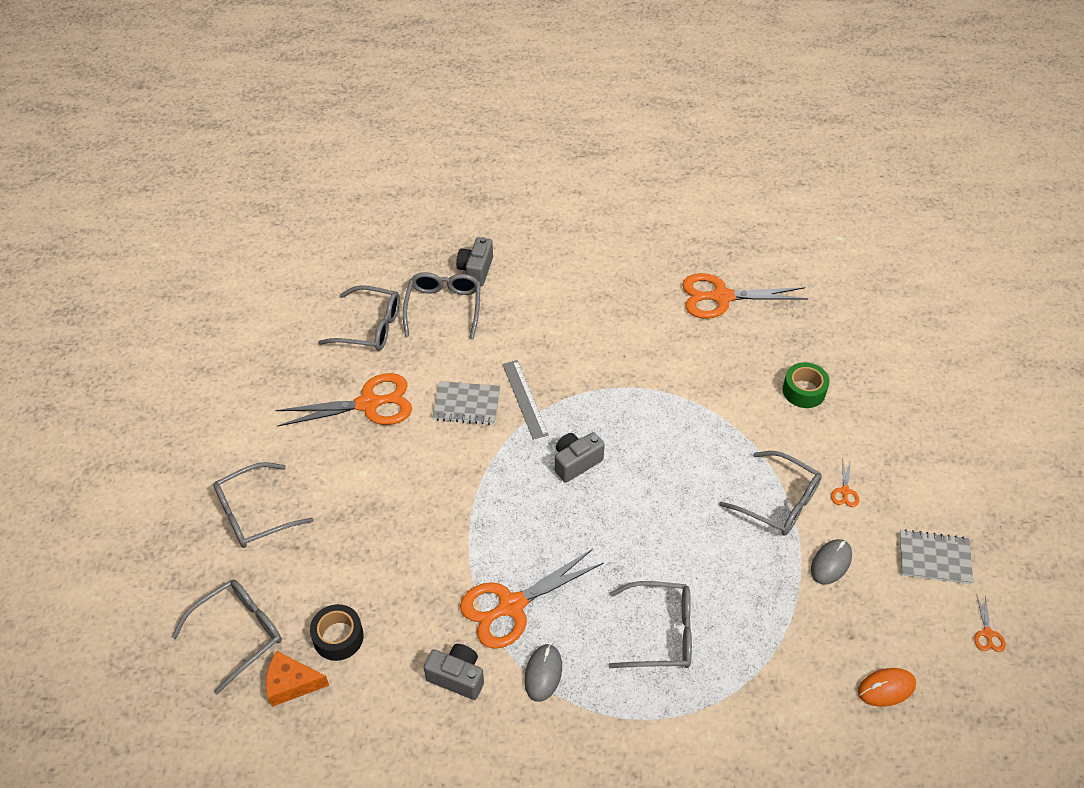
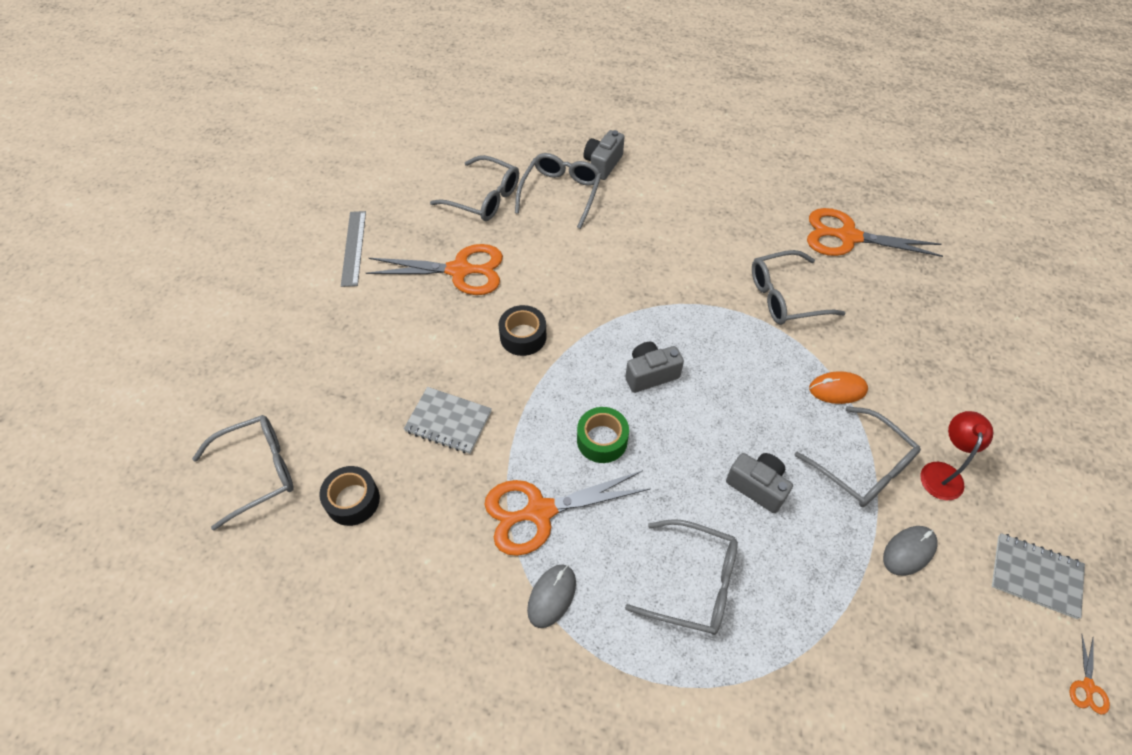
camera: 15 degrees right, 5 degrees up
grey glasses [213,462,314,548] -> grey glasses moved to [752,250,846,325]
orange cheese [266,651,329,707] -> none
grey camera [424,644,484,700] -> grey camera moved to [726,453,793,513]
grey notebook [432,381,500,425] -> grey notebook moved to [404,387,492,454]
grey ruler [502,360,549,439] -> grey ruler moved to [341,211,366,287]
green tape [783,362,830,408] -> green tape moved to [577,407,629,463]
orange scissors [831,459,859,507] -> red lamp [920,411,993,500]
orange mouse [858,668,916,707] -> orange mouse moved to [809,371,868,404]
none -> black tape [499,305,547,356]

